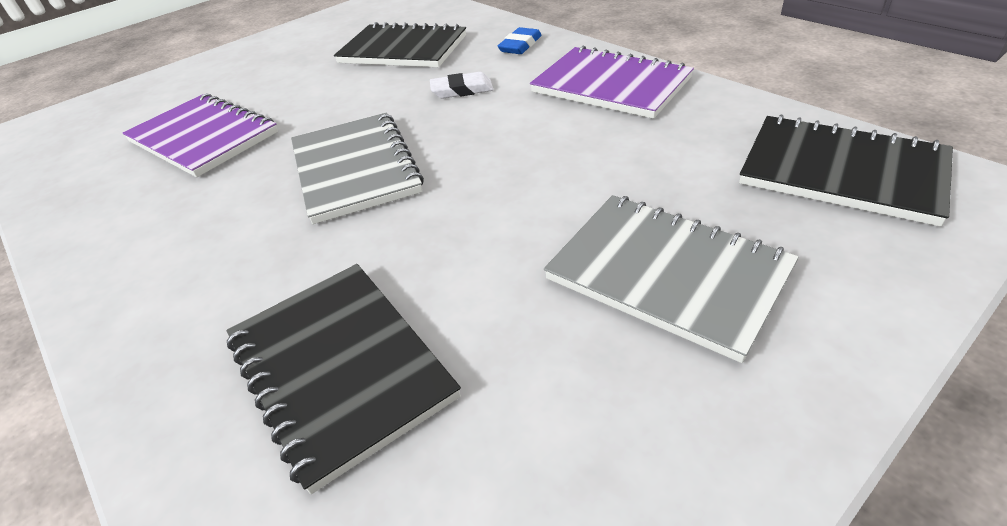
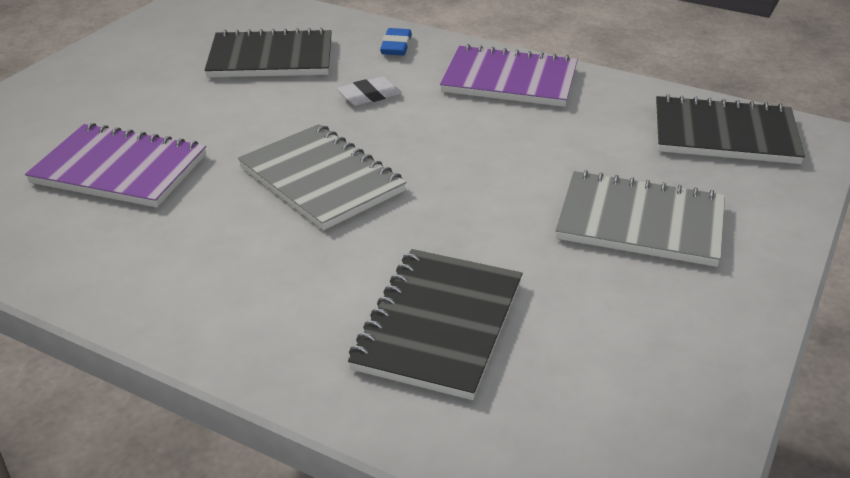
camera: 25 degrees left, 5 degrees down
black notebook [226,264,461,494] -> black notebook turned 75 degrees clockwise [348,249,523,400]

